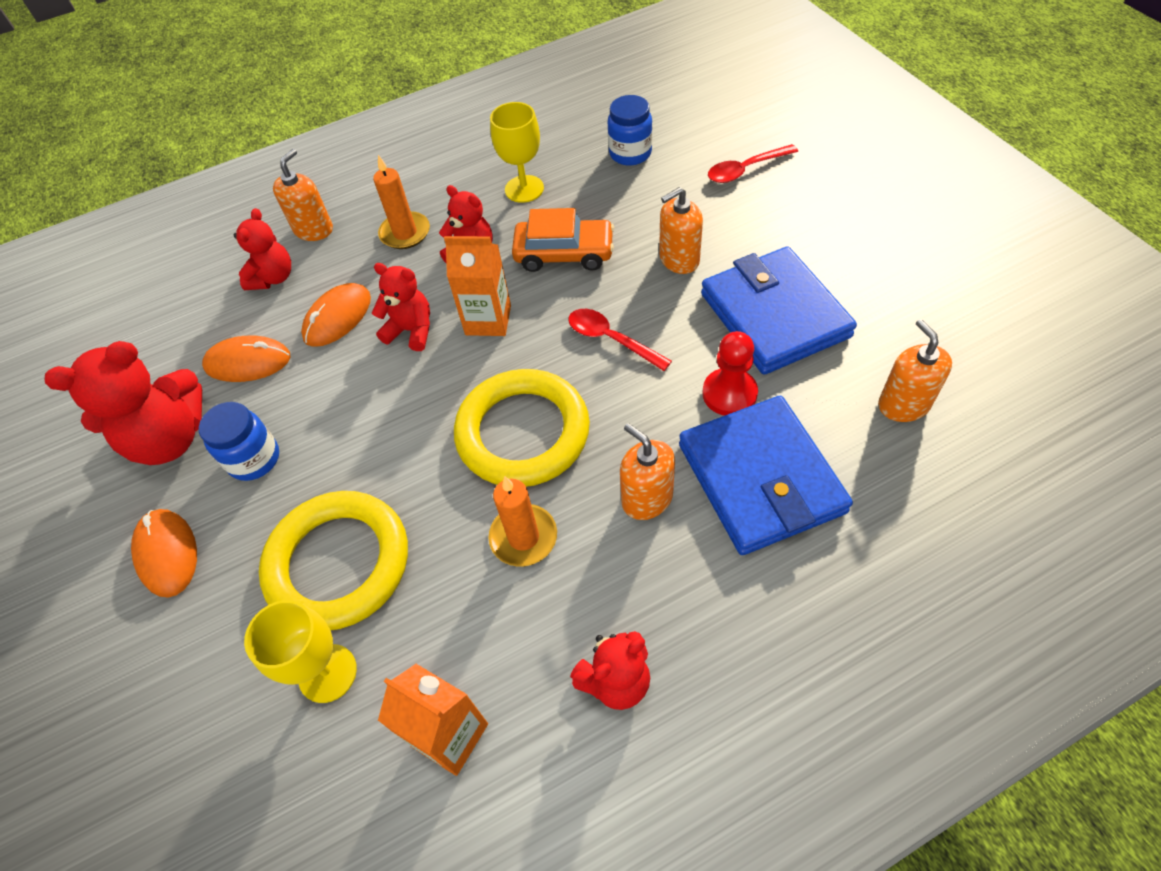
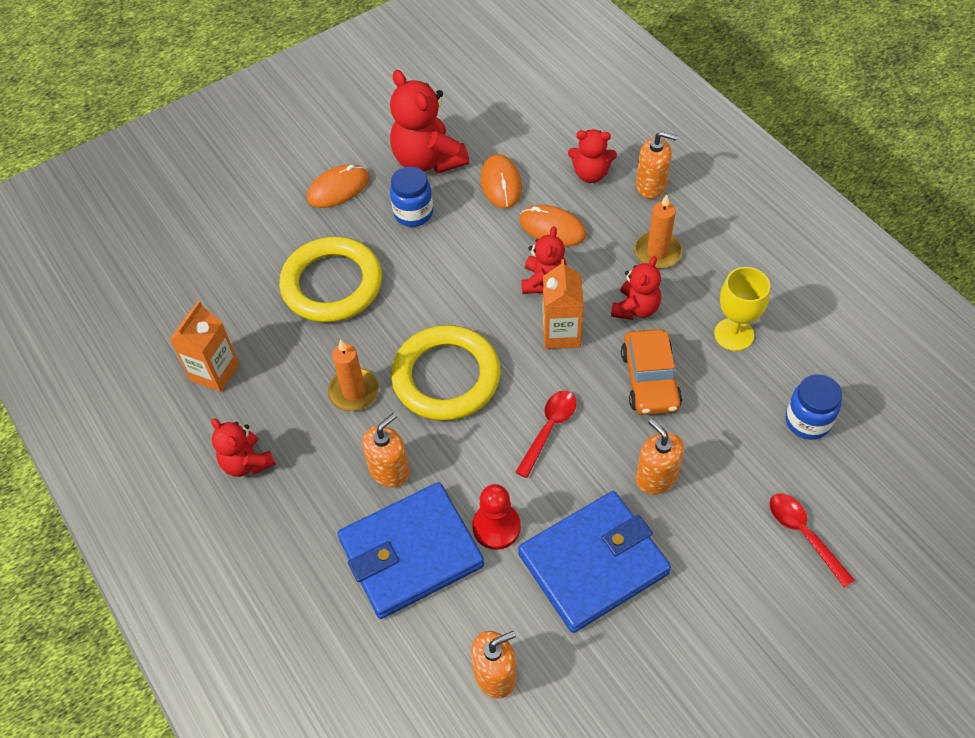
camera: 80 degrees right, 0 degrees up
yellow goblet [244,600,357,703] -> none

